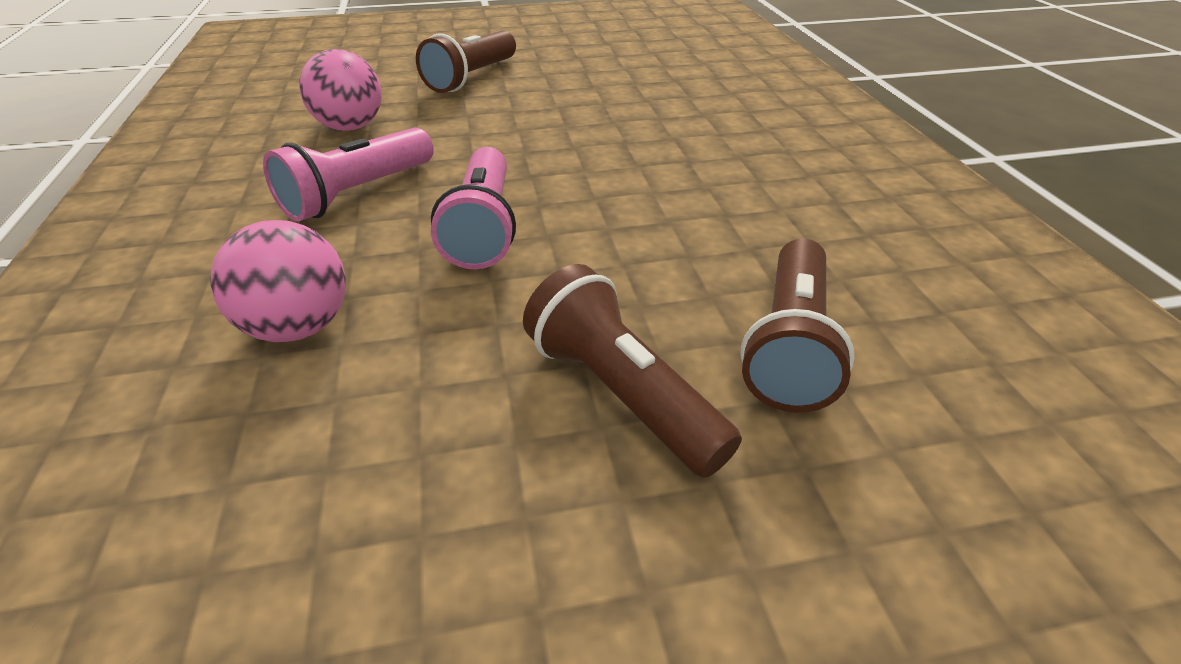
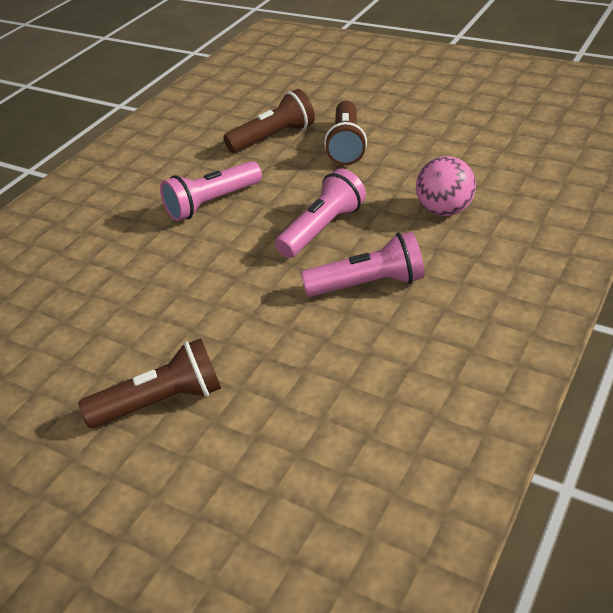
camera: 135 degrees left, 0 degrees up
pink ball [299,49,382,131] -> none
none -> pink flashlight [160,161,262,221]

